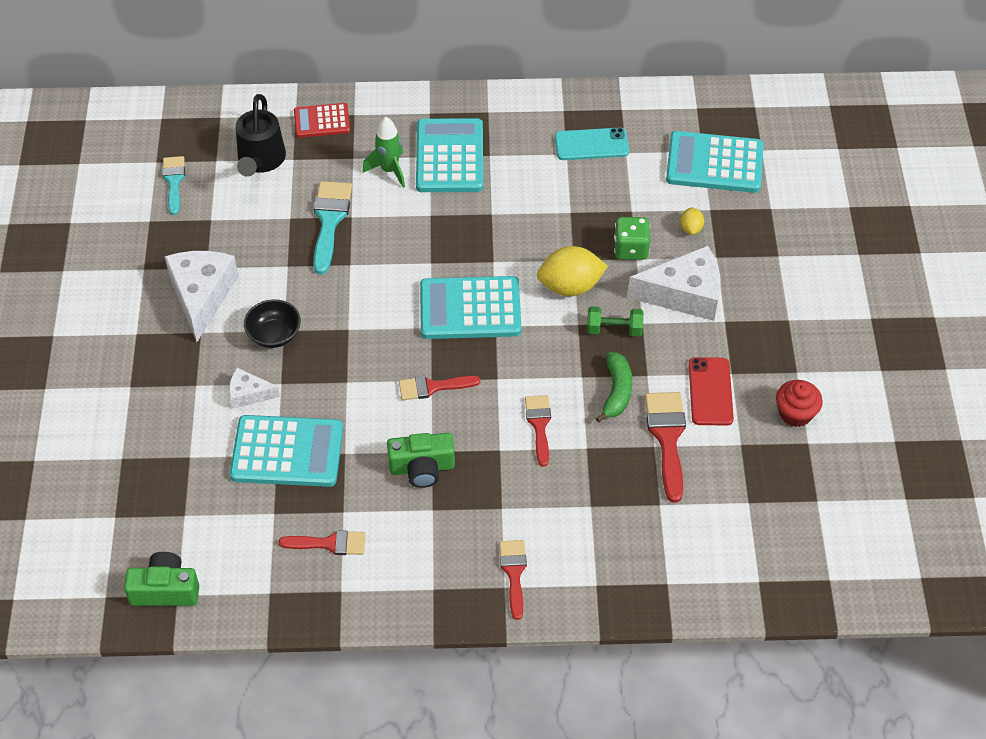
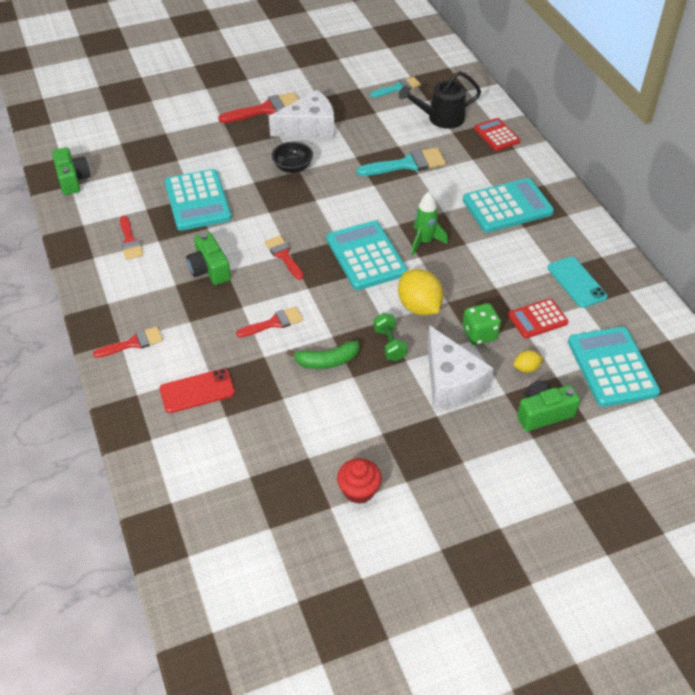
camera: 70 degrees right, 5 degrees down
white cheese [229,368,280,409] -> none
green rocket [362,117,405,188] -> green rocket moved to [411,192,448,255]
red brush [645,392,686,503] -> red brush moved to [218,92,299,123]
red phone [689,357,734,426] -> red phone moved to [160,368,235,413]
none -> red calculator [508,298,568,338]
none -> green camera [517,380,580,431]

